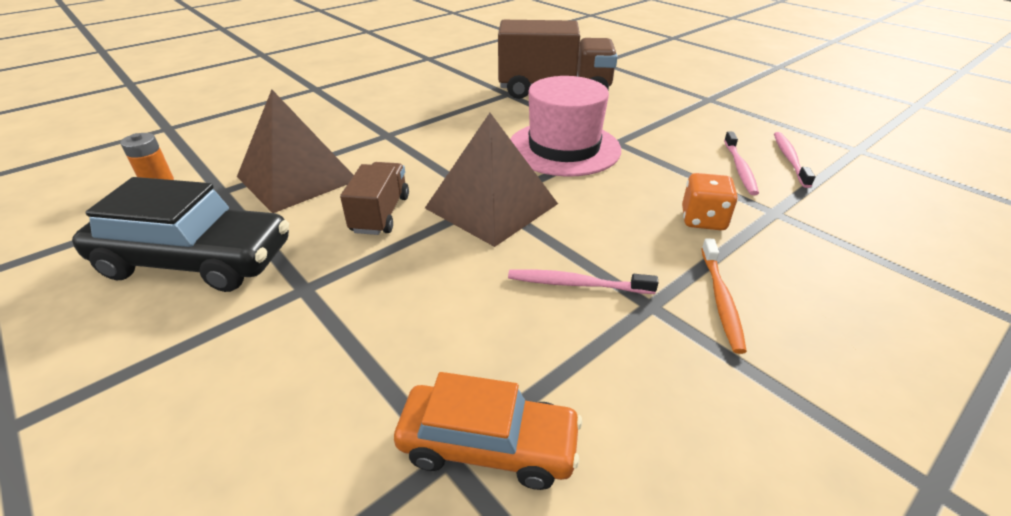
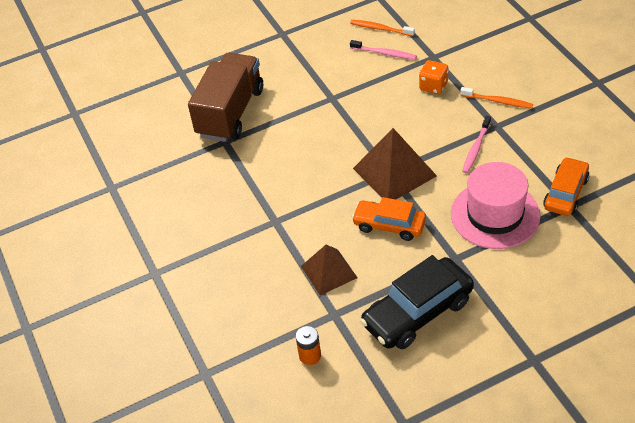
camera: 70 degrees left, 10 degrees up
black car [72,177,289,292] -> black car turned 150 degrees counterclockwise [360,255,474,349]
brown pyramid [237,89,354,213] -> brown pyramid [301,245,357,295], size x0.65
brown truck [340,162,409,235] -> orange car [352,197,426,241]
pink hat [510,76,621,176] -> pink hat moved to [451,162,541,249]
pink toothbrush [774,132,815,188] -> orange toothbrush [350,20,415,36]

